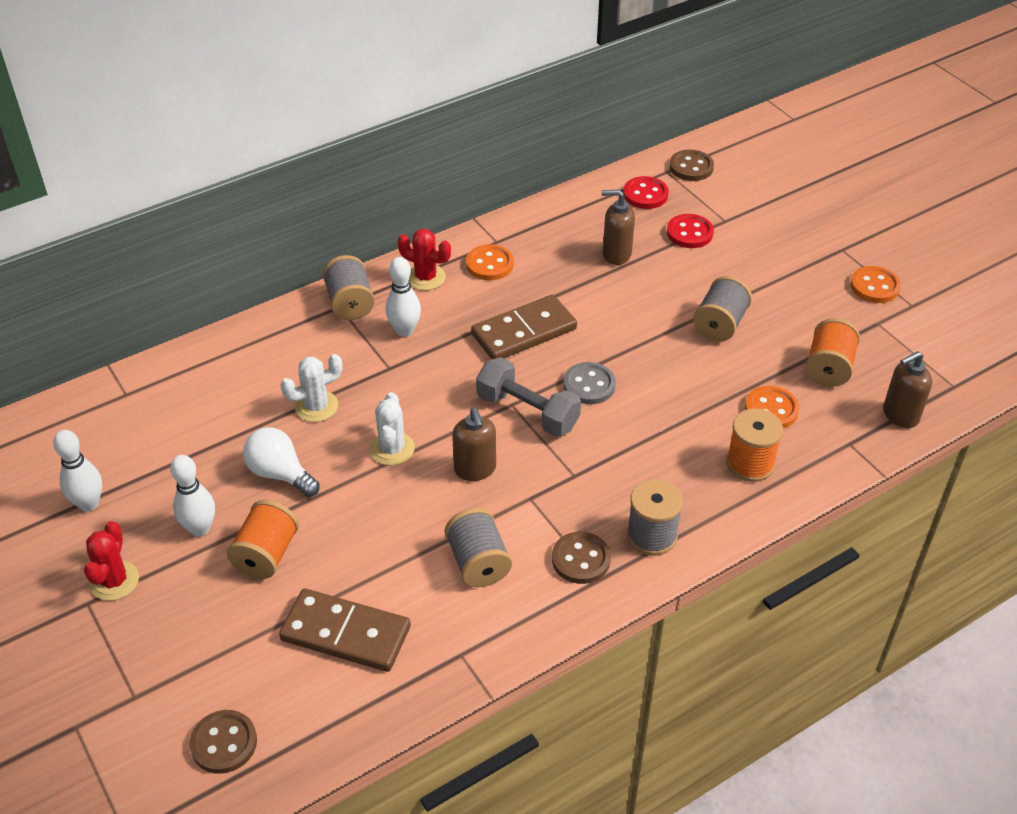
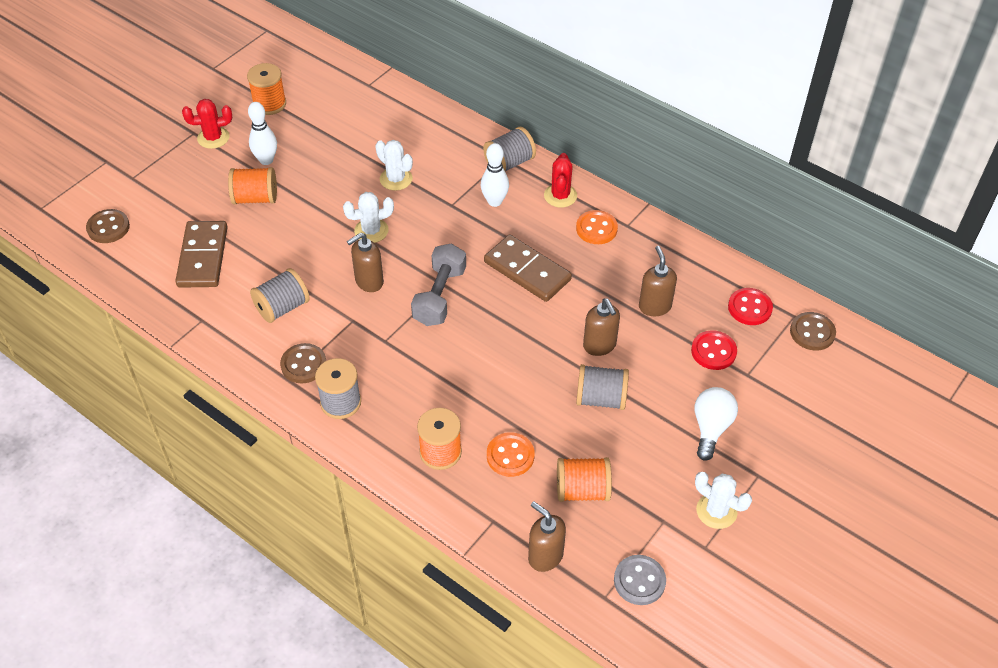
camera: 70 degrees right, 5 degrees up
white bowling pin [53,430,102,511] -> orange spool [247,63,286,115]
white light bulb [243,427,320,497] -> white light bulb moved to [695,387,738,461]
grey button [563,362,616,404] -> grey button moved to [614,555,666,605]
orange button [850,266,901,303] -> white cactus [695,472,752,529]
none -> brown soap dispenser [583,299,620,356]

